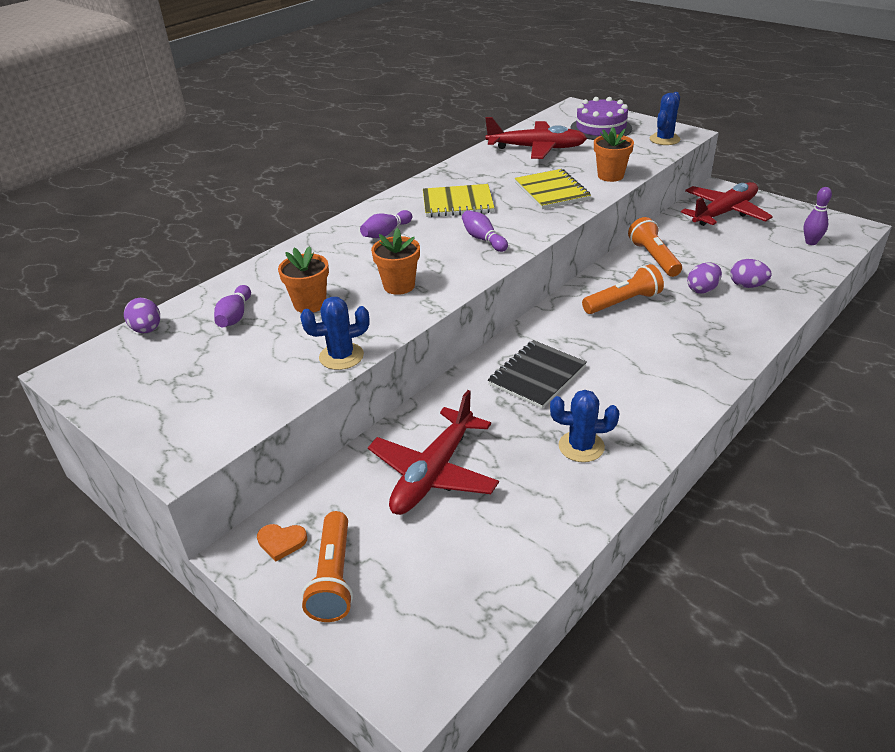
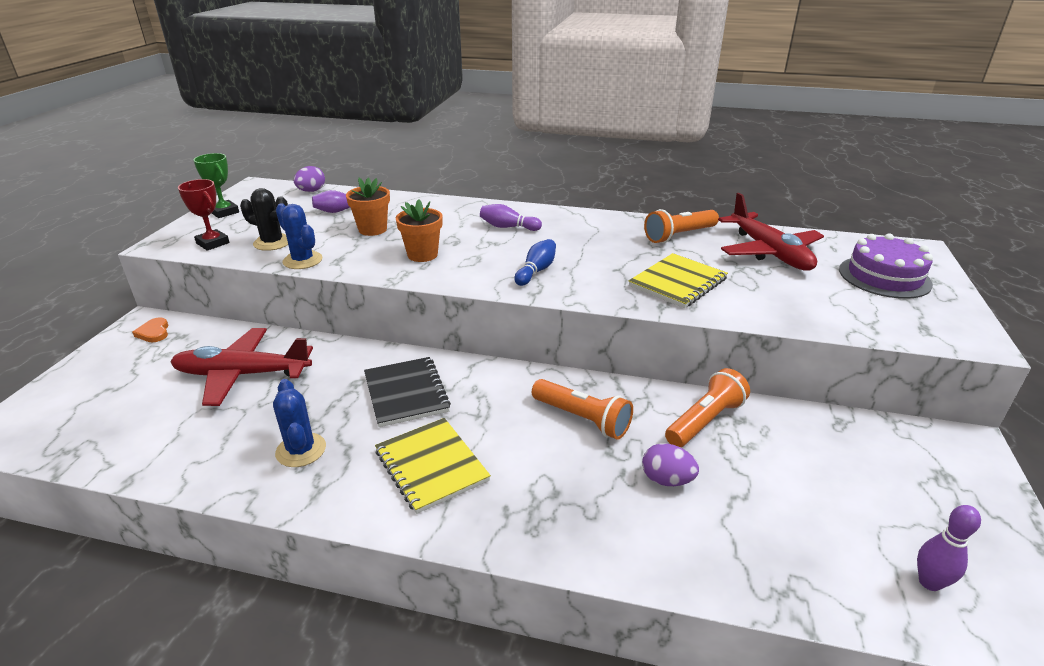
camera: 60 degrees right, 5 degrees down
orange flashlight [302,511,353,622] -> orange flashlight moved to [644,209,719,243]
yellow notebook [423,184,494,217] -> yellow notebook moved to [375,418,491,514]
purple bowling pin [462,210,508,252] -> blue bowling pin [514,239,556,286]
black notebook [488,340,587,408] -> black notebook turned 60 degrees clockwise [364,357,451,427]
orange flower pot [594,127,634,182] -> none
blue cactus [650,92,680,145] -> none
red plane [681,182,773,226] -> none
purple egg [730,259,771,288] -> none
none -> red trophy [178,179,230,251]
none -> green trophy [193,153,239,218]
none -> black cactus [240,188,288,251]

